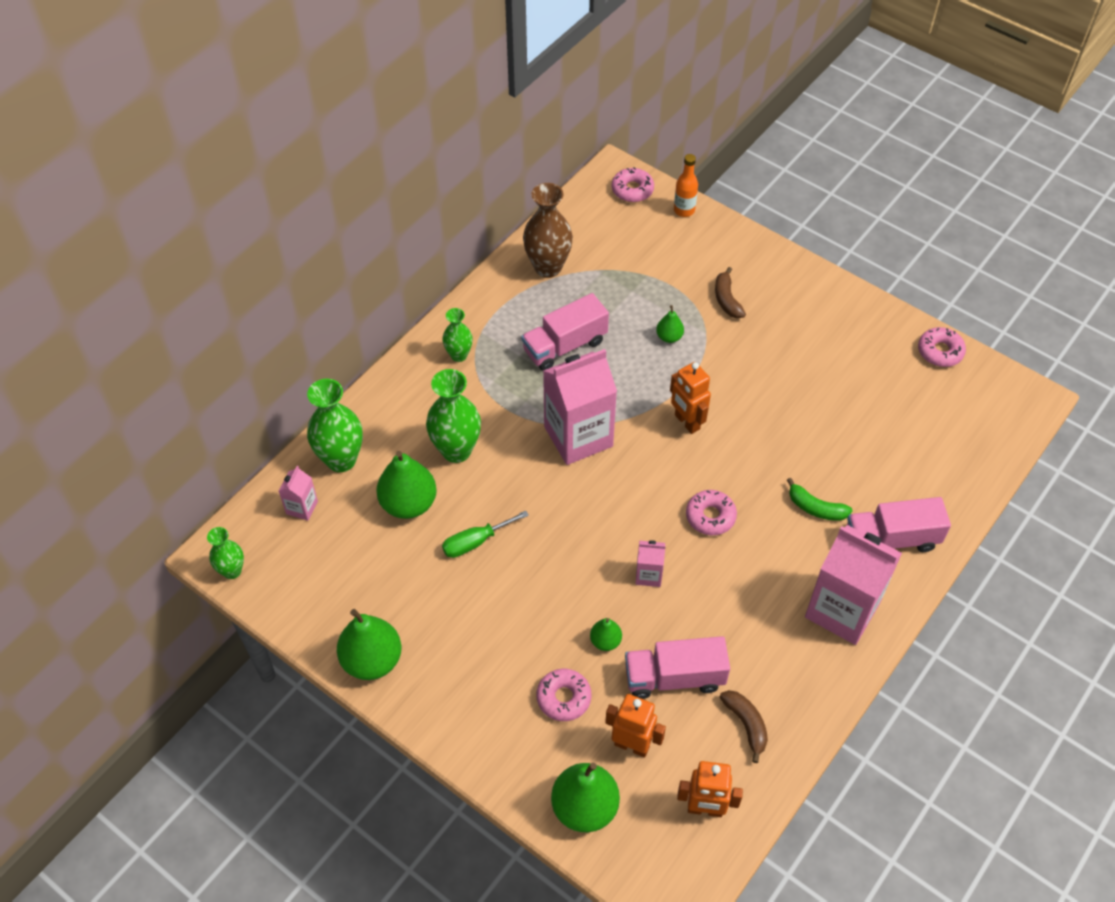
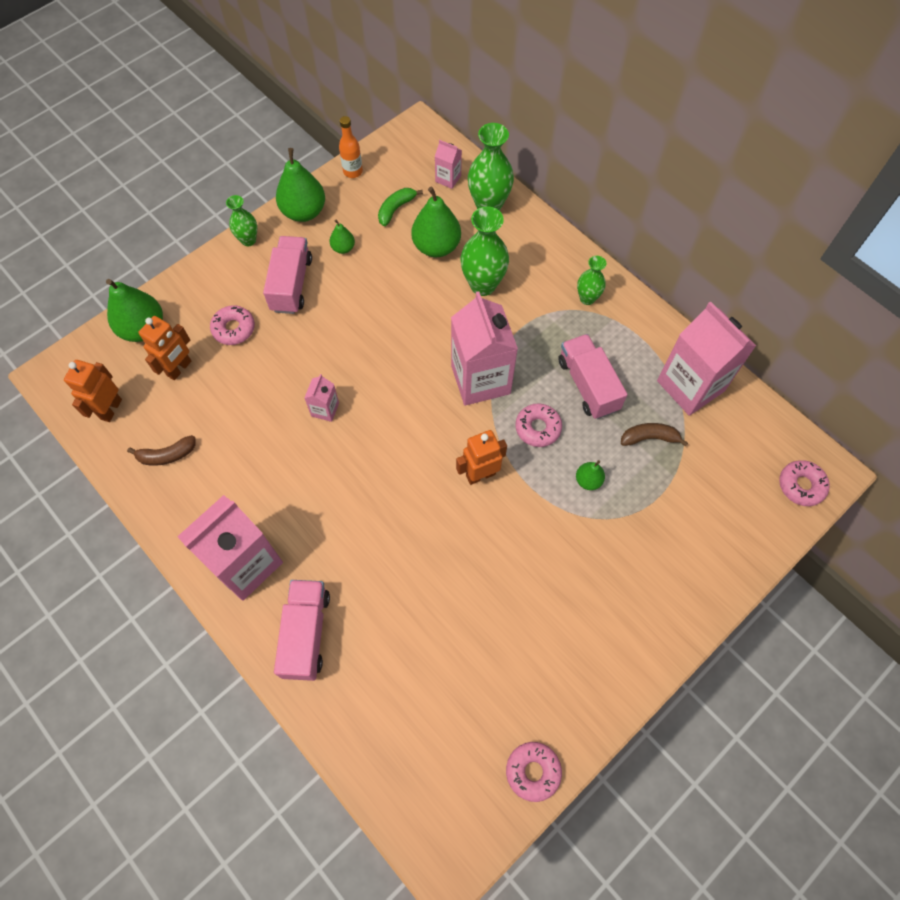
camera: 100 degrees right, 10 degrees up
green vase [207,527,244,579] -> green vase moved to [226,195,257,246]
green screwdriver [442,511,529,558] -> none
brown vase [523,183,573,278] -> pink carton [657,301,756,416]
green pear [590,618,622,651] -> green pear moved to [329,220,355,254]
pink truck [625,636,730,699] -> pink truck moved to [263,236,312,314]
orange bottle [674,154,698,217] -> orange bottle moved to [339,116,363,178]
pink donut [686,490,737,535] -> pink donut moved to [515,403,562,447]
brown banana [715,267,746,318] -> brown banana moved to [621,423,688,447]
green banana [787,478,853,521] -> green banana moved to [378,188,423,226]

